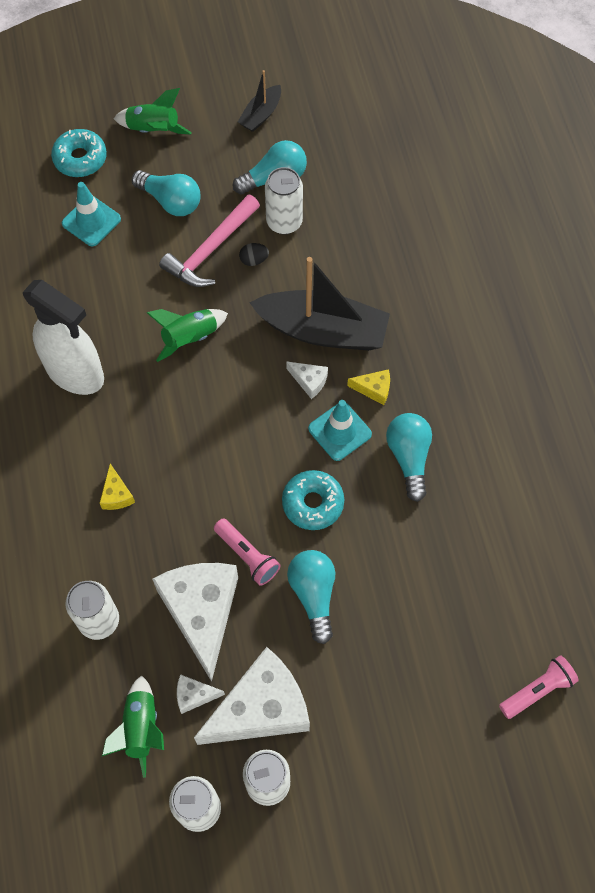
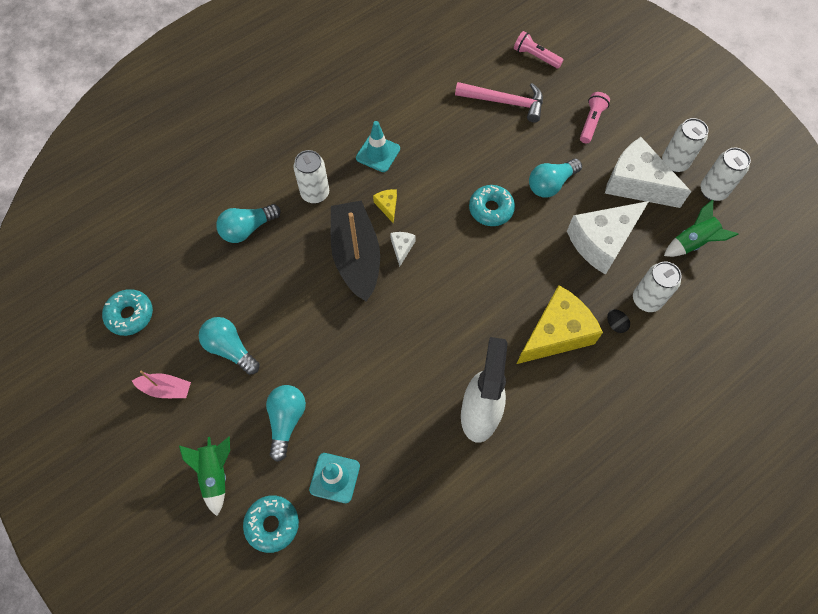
camera: 115 degrees left, 0 degrees up
yellow cheese [100,463,135,510] -> yellow cheese [517,285,603,364], size x2.39
green rocket [147,309,228,362] -> none
pink hammer [159,194,260,287] -> pink hammer moved to [455,82,543,123]
white cheese [177,674,225,714] -> none
pink flashlight [214,518,281,586] -> pink flashlight moved to [580,92,610,143]
black boat [238,70,281,132] -> pink boat [132,371,191,398]
black egg [239,243,269,266] -> black egg moved to [607,309,630,333]
white can [265,167,303,234] -> white can moved to [293,150,329,204]
turquoise traffic cone [308,400,372,461] -> turquoise traffic cone moved to [356,121,400,172]
turquoise light bulb [386,413,432,502] -> turquoise light bulb moved to [216,204,281,243]
none -> turquoise donut [102,289,153,336]

